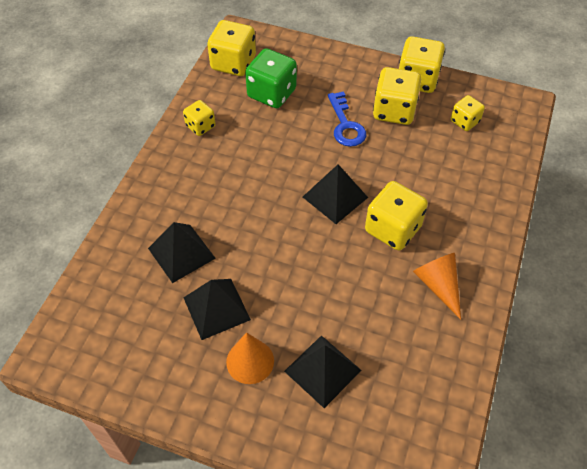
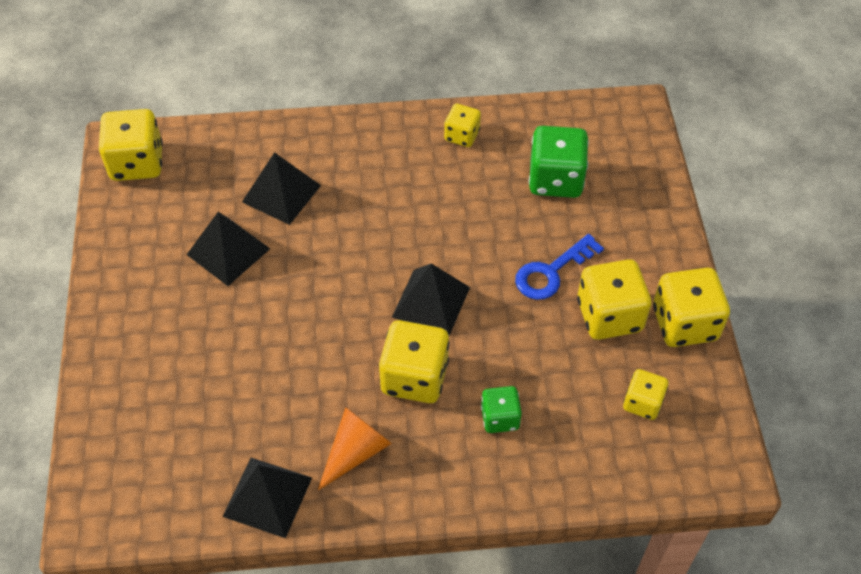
camera: 65 degrees right, 0 degrees up
yellow dice [207,20,256,76] -> yellow dice moved to [99,109,163,181]
orange cone [226,332,274,384] -> none
black pyramid [284,335,361,408] -> black pyramid moved to [222,458,312,538]
none -> green dice [481,386,522,433]

